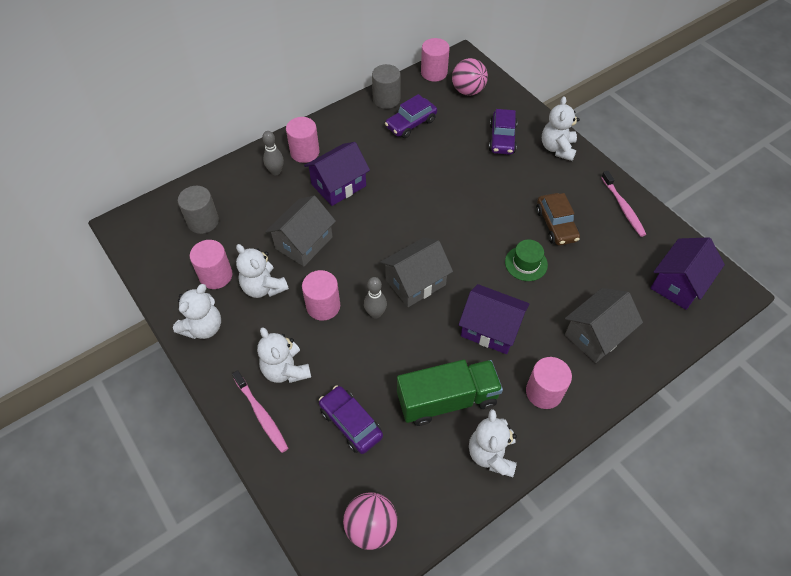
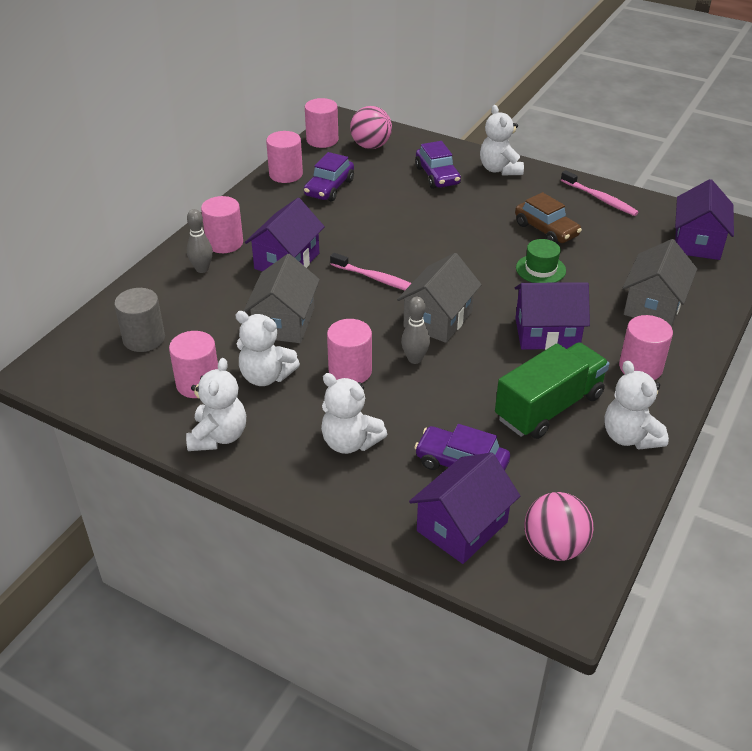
camera: 25 degrees left, 15 degrees down
pink toothbrush [232,370,288,453] -> pink toothbrush moved to [330,253,412,290]
grey cylinder [372,64,401,109] -> pink cylinder [266,131,303,183]
none -> purple house [409,452,520,564]

